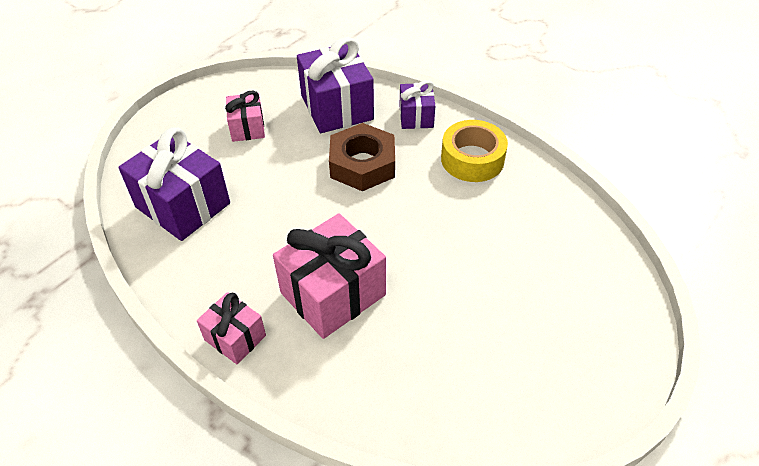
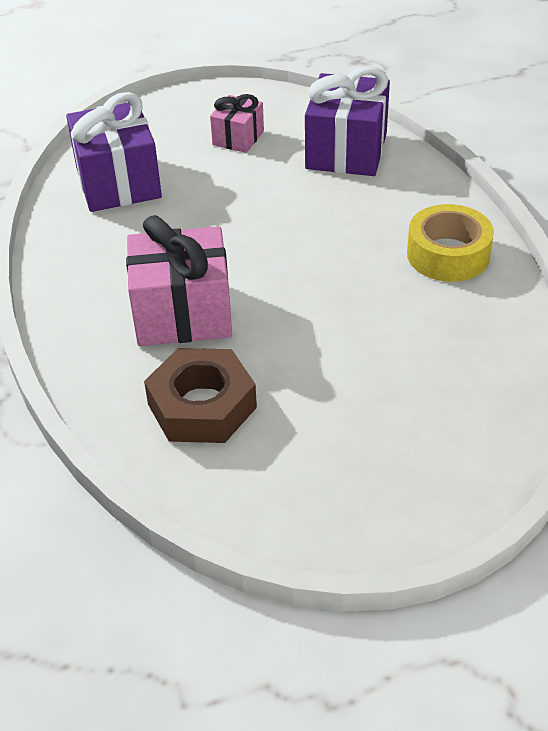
camera: 35 degrees right, 5 degrees down
pink gift [197,292,266,364] -> none
brown nut [329,123,395,191] -> brown nut moved to [144,348,257,443]
purple gift [400,80,435,129] -> none

